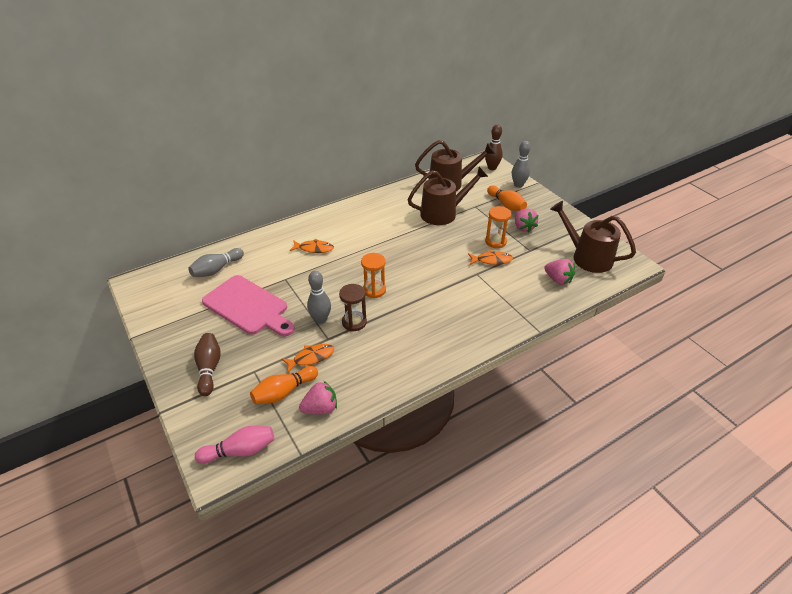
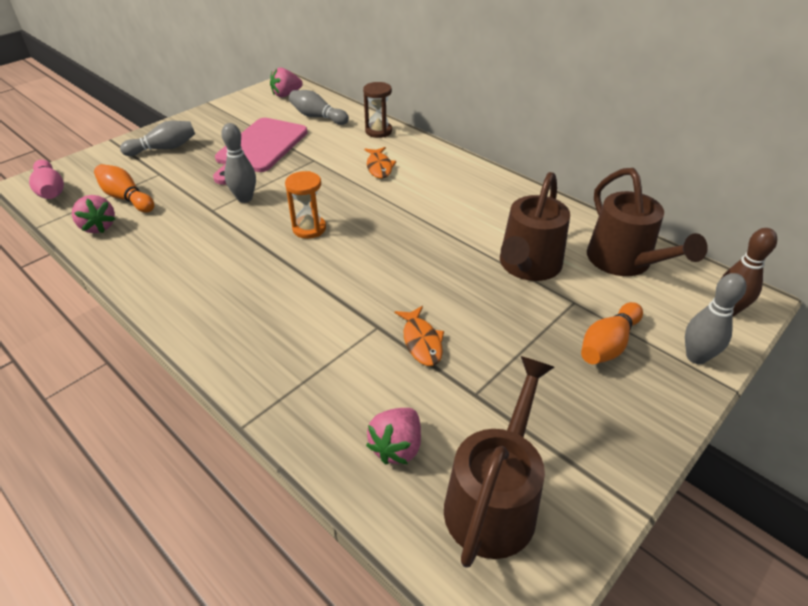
camera: 75 degrees right, 0 degrees up
brown bowling pin [194,333,221,396] -> grey bowling pin [120,121,195,156]
orange fish [281,344,334,373] -> none
brown hourglass [339,284,367,331] -> brown hourglass moved to [363,82,392,138]
brown watering can [408,167,488,225] -> brown watering can turned 60 degrees clockwise [500,172,570,281]
orange hourglass [485,206,511,248] -> none
pink strawberry [515,209,538,233] -> pink strawberry moved to [270,67,303,97]

